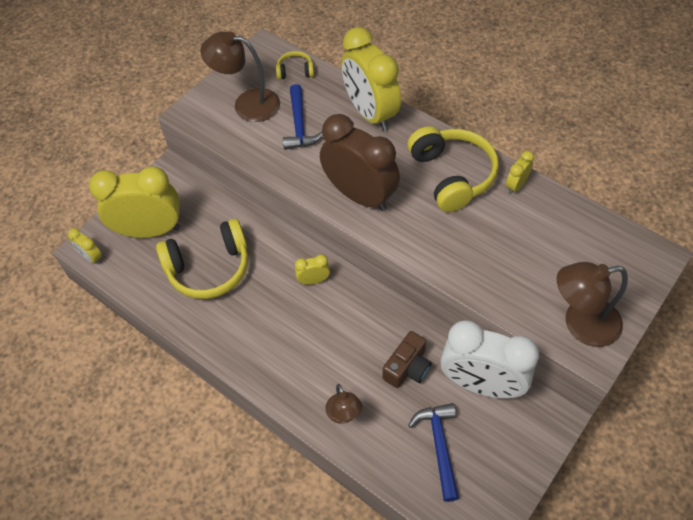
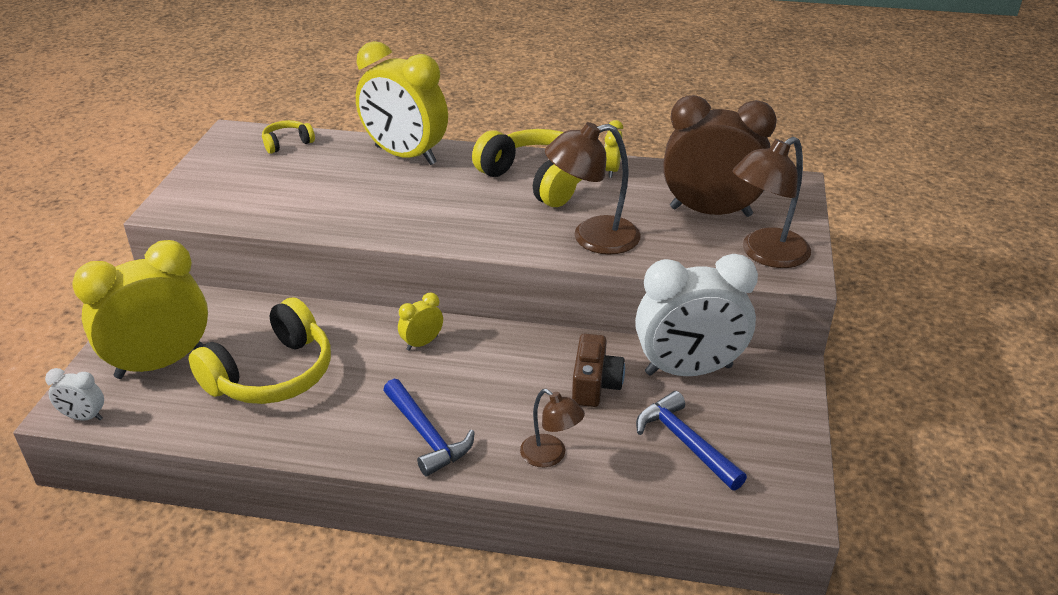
camera: 30 degrees left, 20 degrees down
yellow clock [68,228,102,264] -> white clock [45,368,104,421]
brown lamp [201,31,280,122] -> brown lamp moved to [545,122,641,254]
blue hammer [283,84,323,150] -> blue hammer moved to [384,379,475,476]
brown clock [320,114,400,211] -> brown clock moved to [663,95,777,217]

